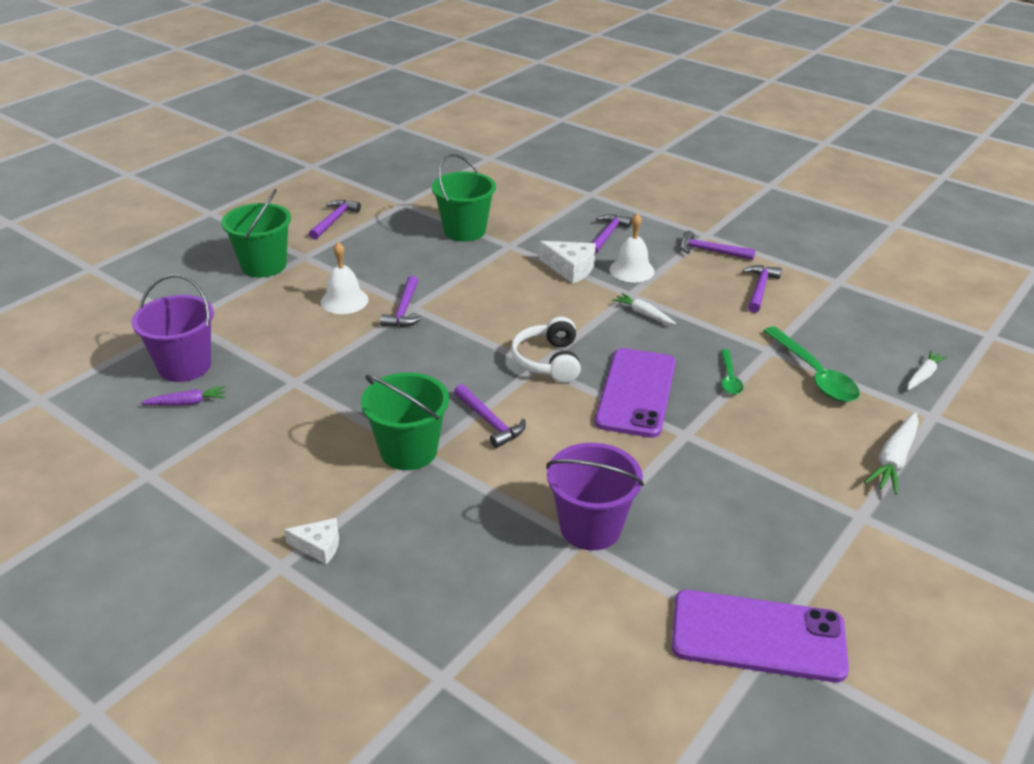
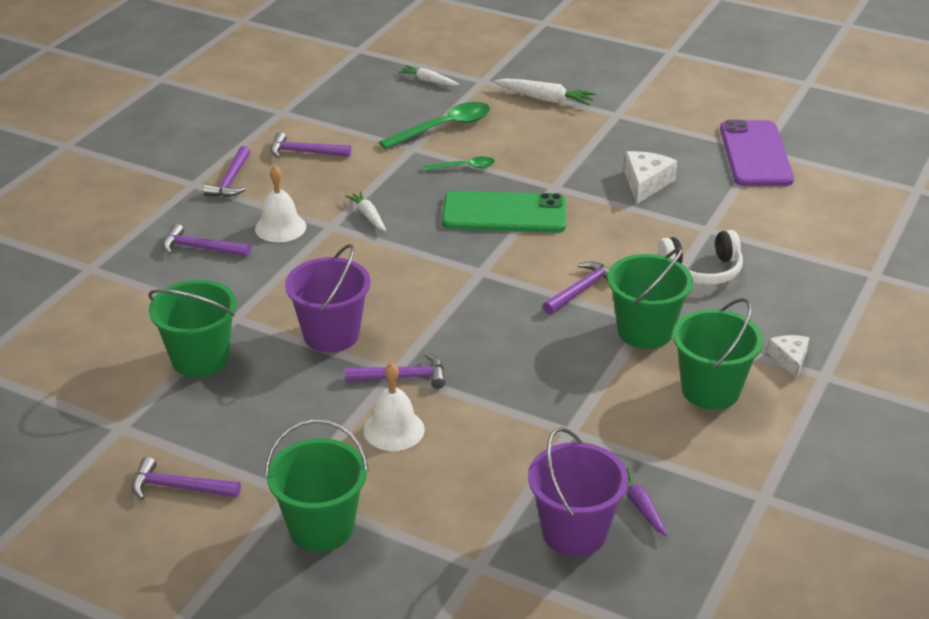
camera: 100 degrees left, 0 degrees up
white headphones [511,317,581,383] -> white headphones moved to [658,230,743,285]
white cheese [539,241,596,284] -> white cheese moved to [624,151,677,204]
purple bucket [546,443,644,550] -> purple bucket moved to [285,244,370,352]
purple phone [595,348,676,438] -> green phone [442,191,566,233]
white carrot [612,293,676,324] -> white carrot turned 120 degrees clockwise [345,191,386,232]
none -> green bucket [673,298,763,410]

